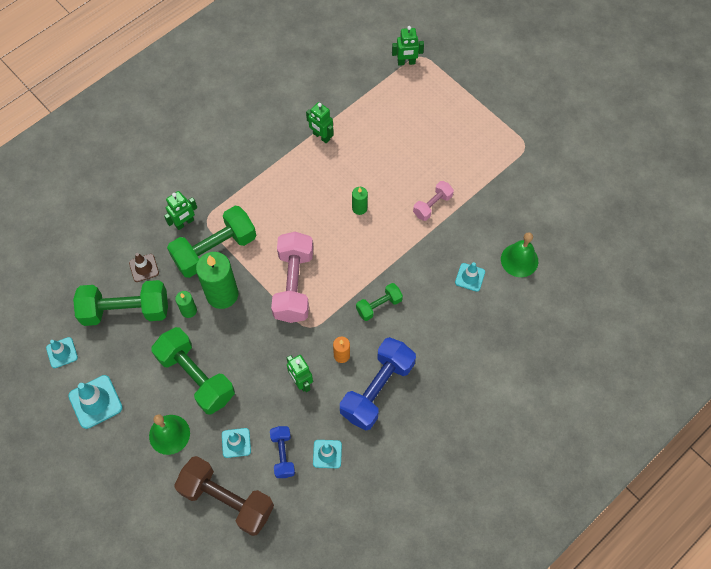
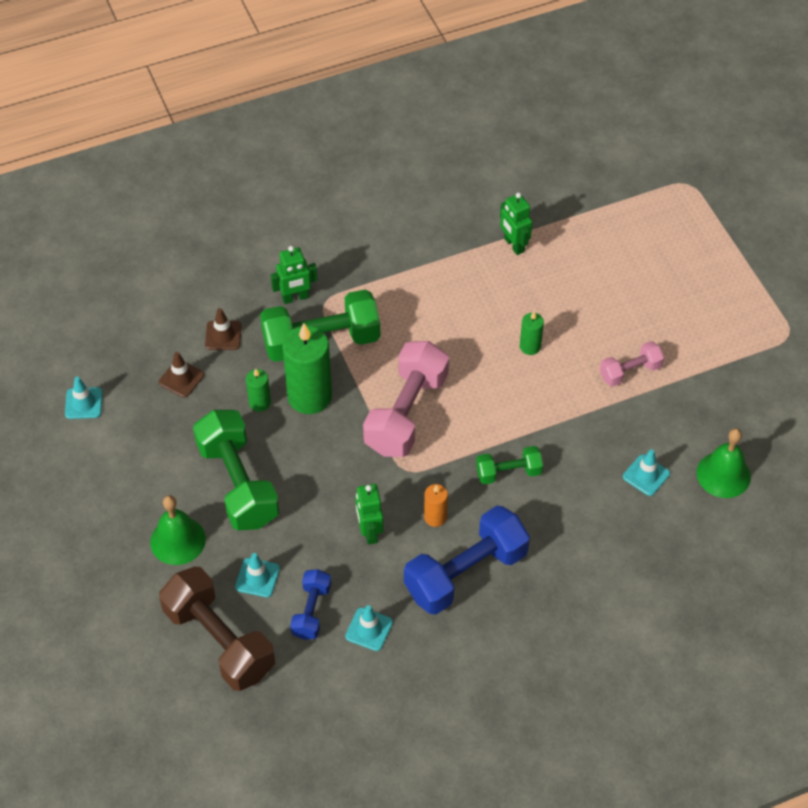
camera: 20 degrees right, 10 degrees down
turquoise traffic cone [68,375,123,429] -> none
green dumbbell [73,280,168,326] -> brown traffic cone [159,352,204,398]
green robot [392,26,424,66] -> none

